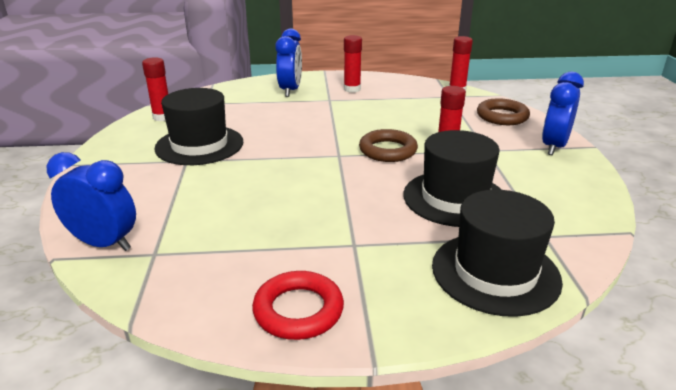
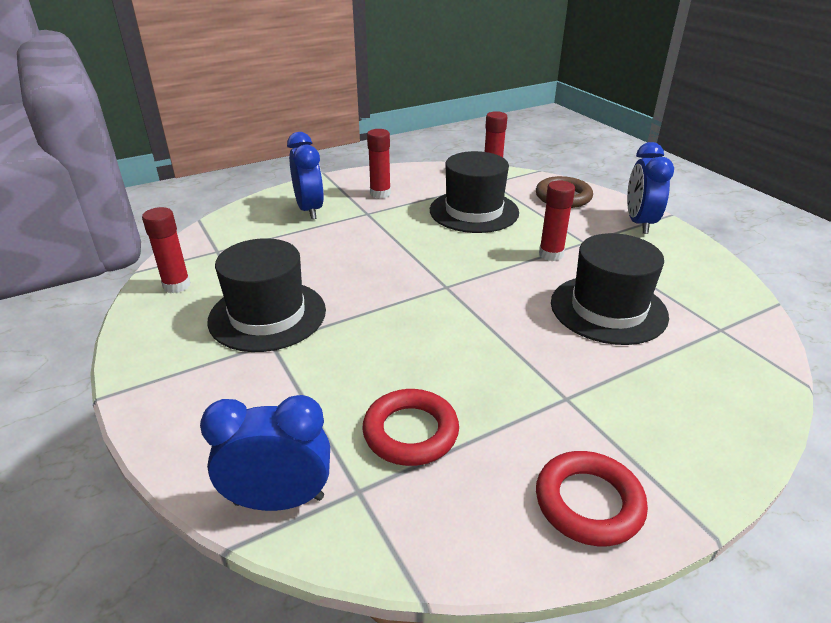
camera: 25 degrees left, 5 degrees up
brown ring [359,129,418,162] -> none
black hat [432,190,563,317] -> black hat moved to [430,151,519,233]
none -> red ring [362,389,459,466]

